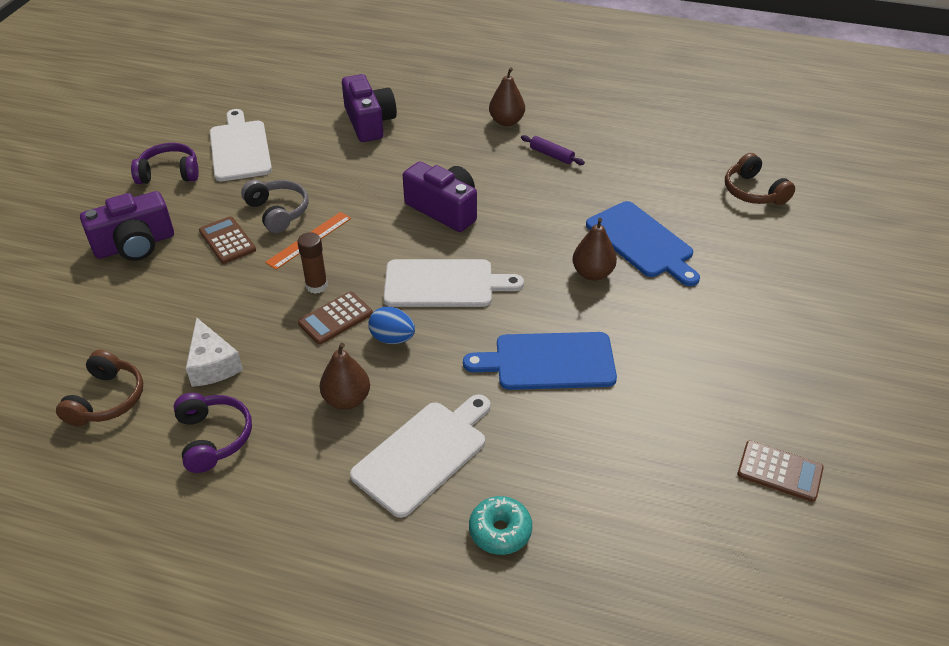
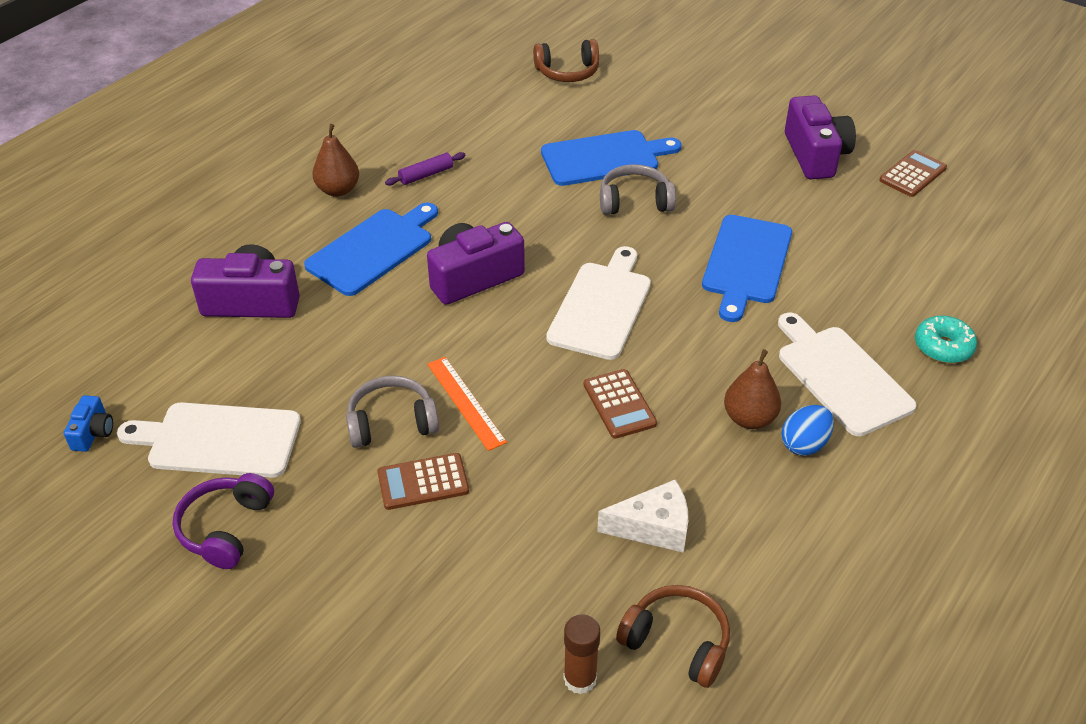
camera: 70 degrees left, 0 degrees up
purple camera [80,191,174,261] -> purple camera moved to [785,95,856,179]
purple headphones [173,393,252,473] -> none
brown glue stick [297,232,328,294] -> brown glue stick moved to [564,615,600,694]
blue egg [368,307,415,344] -> blue egg moved to [781,405,834,456]
brown pear [572,218,617,281] -> grey headphones [600,164,676,215]
none -> blue camera [64,395,113,452]
none -> blue cutting board [304,202,438,296]

